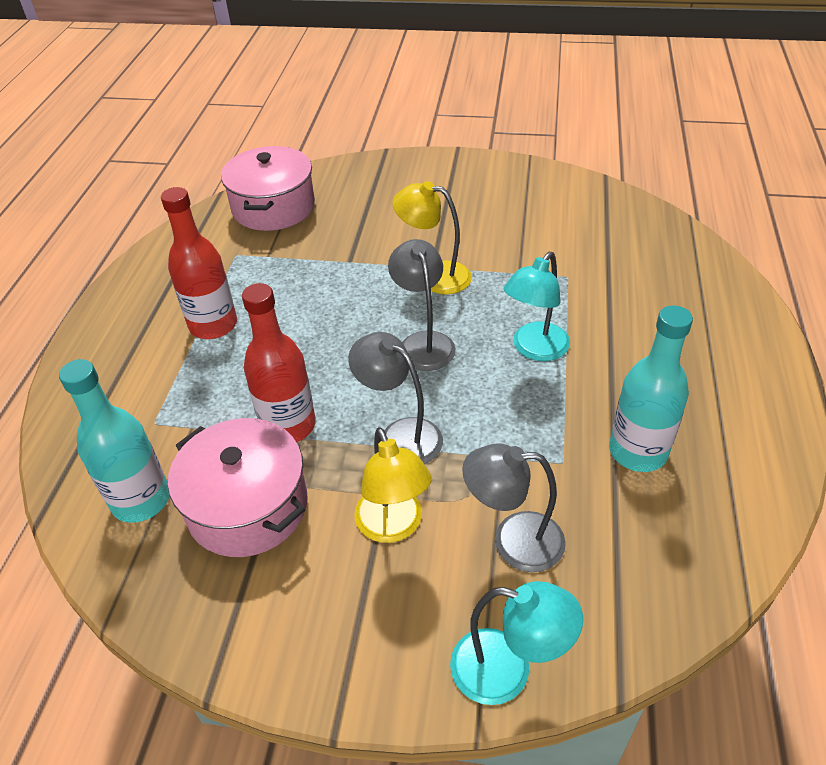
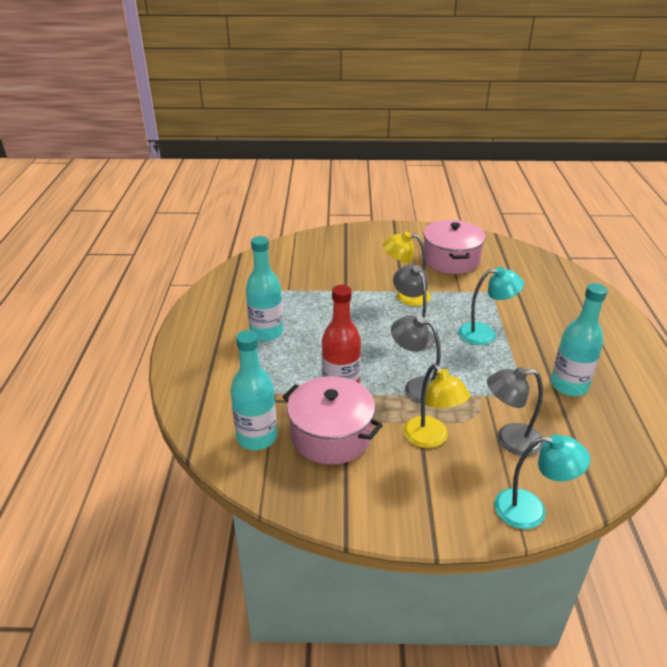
camera: 10 degrees left, 10 degrees down
red bottle [161,187,237,339] -> turquoise bottle [246,236,283,341]
pink pot [221,146,315,231] -> pink pot moved to [423,220,486,274]
turquoise lamp [504,252,570,361] -> turquoise lamp turned 120 degrees counterclockwise [458,267,524,345]

